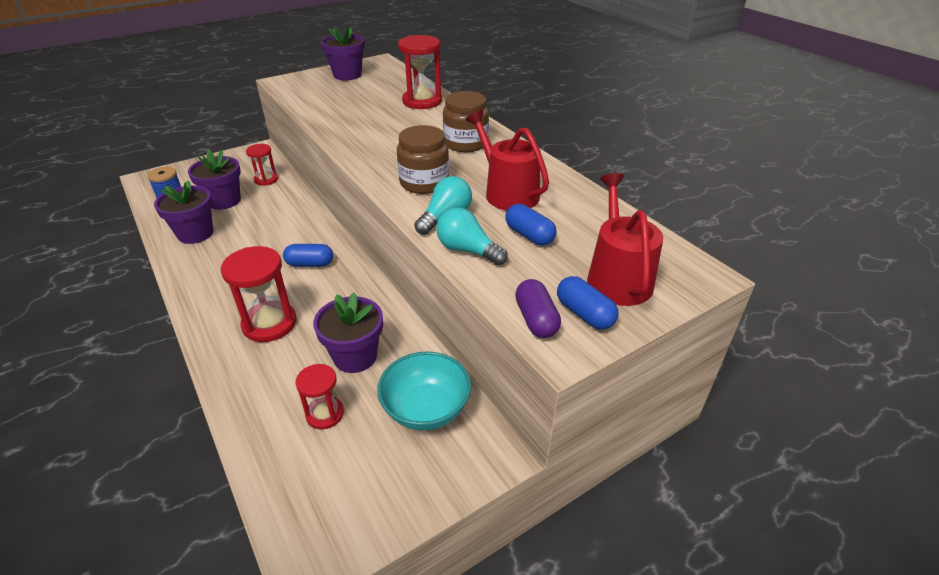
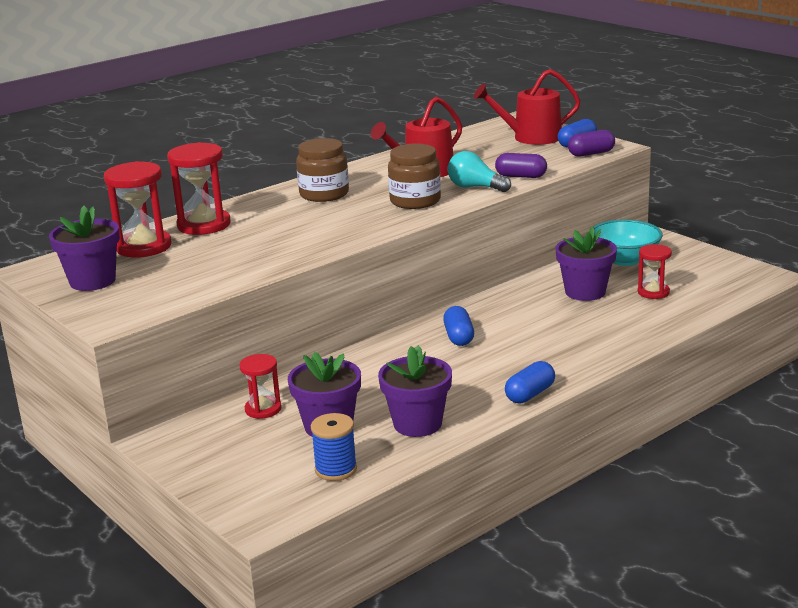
camera: 95 degrees left, 15 degrees down
red hourglass [221,246,297,342] -> red hourglass moved to [104,161,171,257]
turquoise light bulb [436,208,508,265] -> purple capsule [495,153,547,178]
blue capsule [505,204,556,245] -> blue capsule moved to [505,361,555,403]

